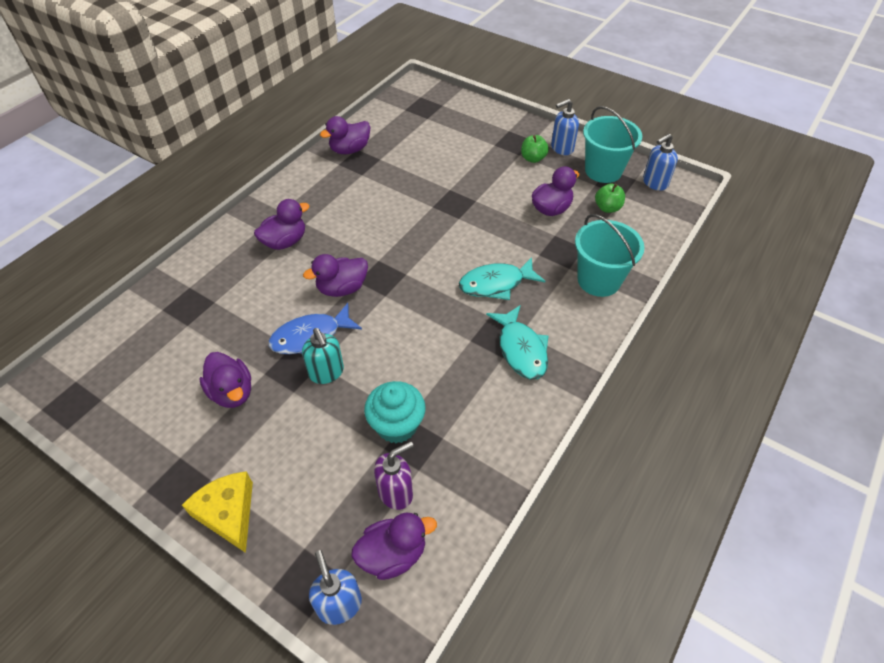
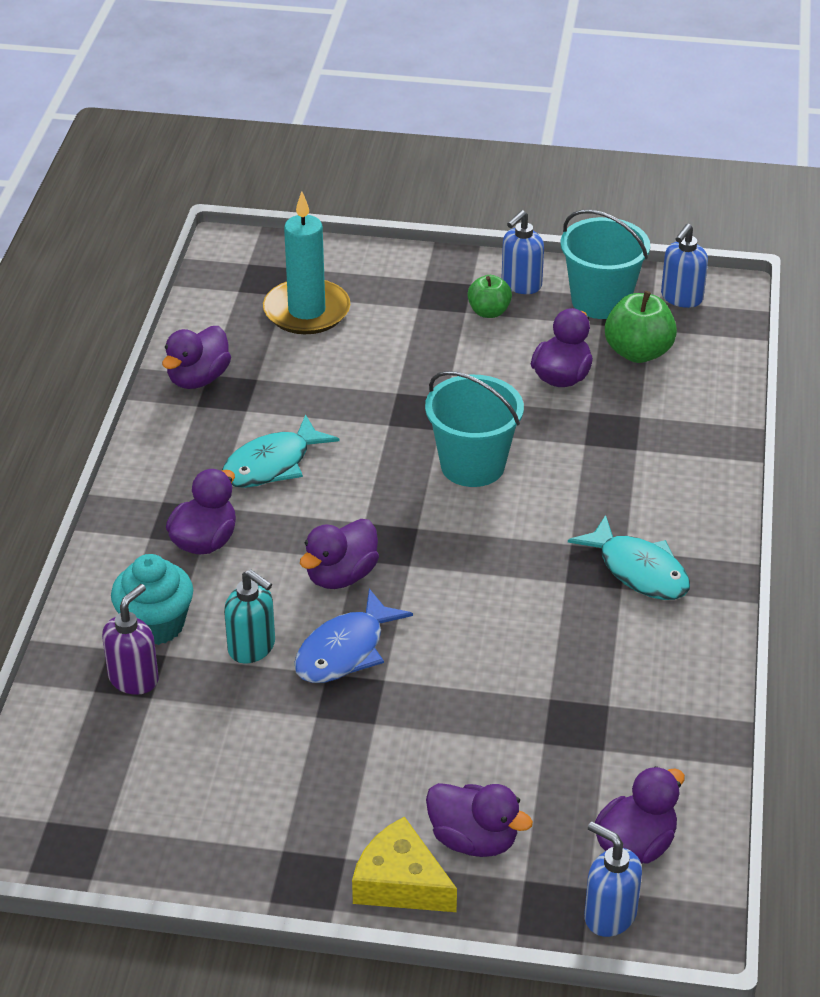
camera: 25 degrees left, 10 degrees down
purple duck [199,352,251,408] -> purple duck moved to [426,783,533,857]
turquoise soap dispenser [302,328,344,384] -> turquoise soap dispenser moved to [224,569,275,663]
turquoise cupcake [364,381,426,444] -> turquoise cupcake moved to [111,554,193,645]
purple soap dispenser [374,441,414,510] -> purple soap dispenser moved to [102,584,159,695]
turquoise fish [459,257,545,300] -> turquoise fish moved to [222,414,339,488]
turquoise bucket [575,214,645,297] -> turquoise bucket moved to [425,371,524,487]
green apple [595,184,625,213] -> green apple [605,291,677,363], size x1.57
none -> turquoise candle [263,192,351,334]

